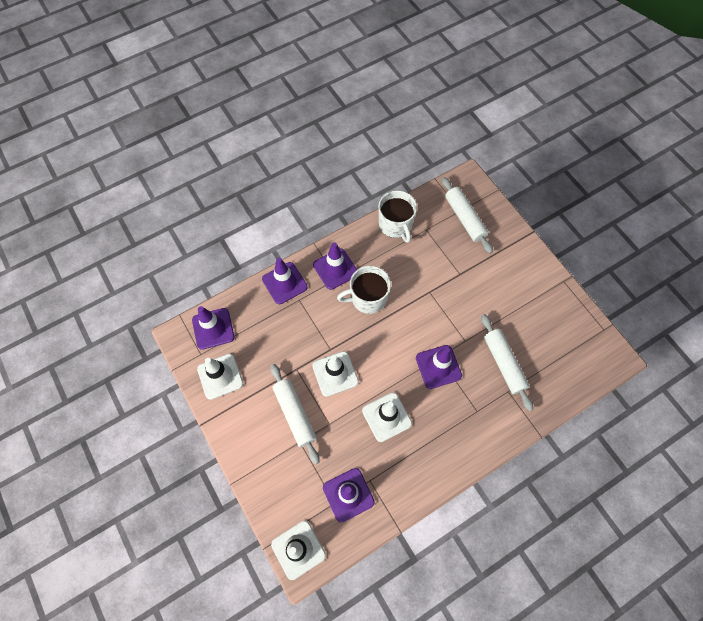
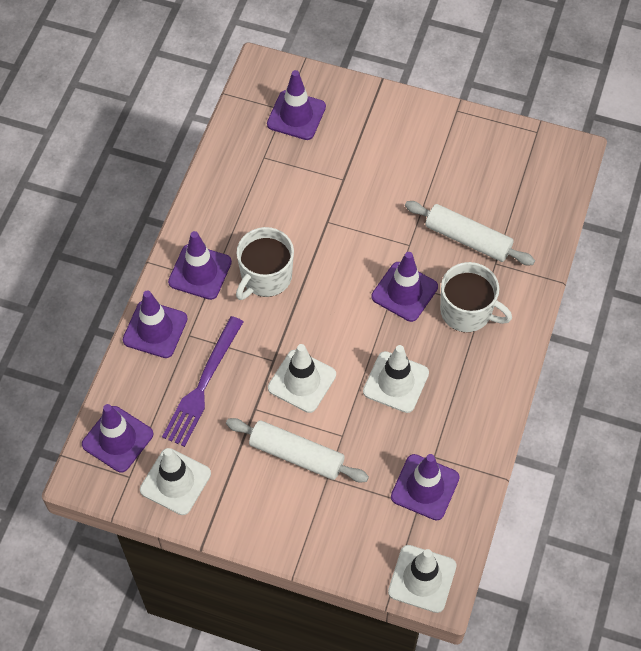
camera: 40 degrees left, 5 degrees down
white mug [378,190,417,243] -> white mug moved to [440,262,512,333]
white rolling pin [442,177,493,254] -> purple traffic cone [267,70,326,140]
none -> purple fork [162,316,244,447]

